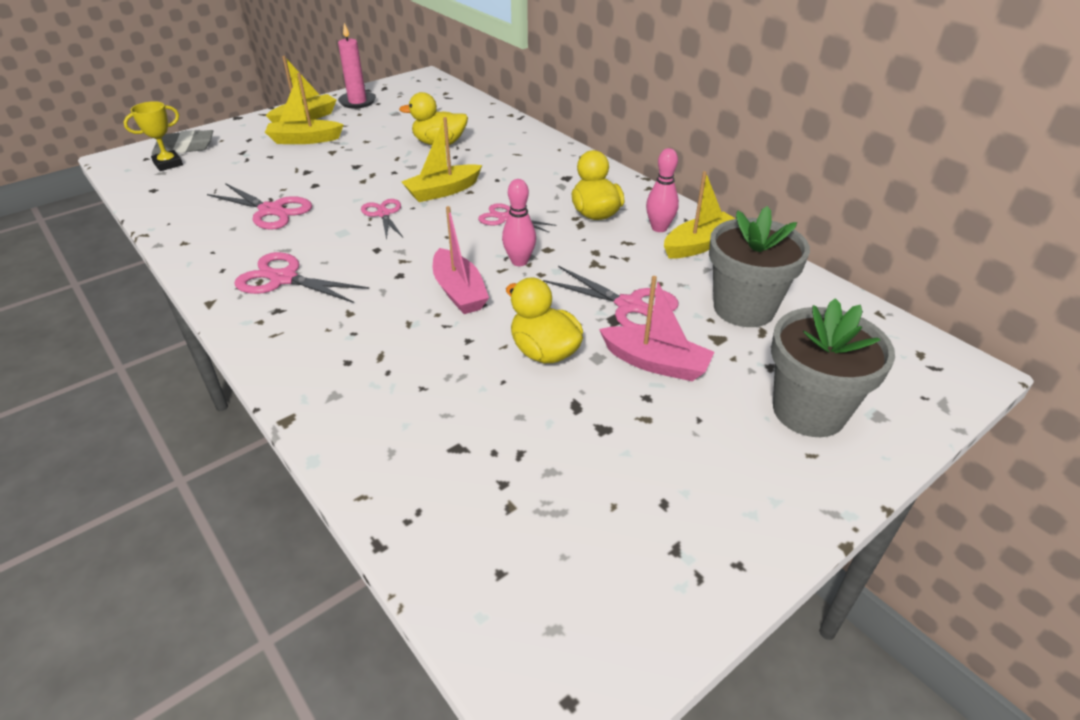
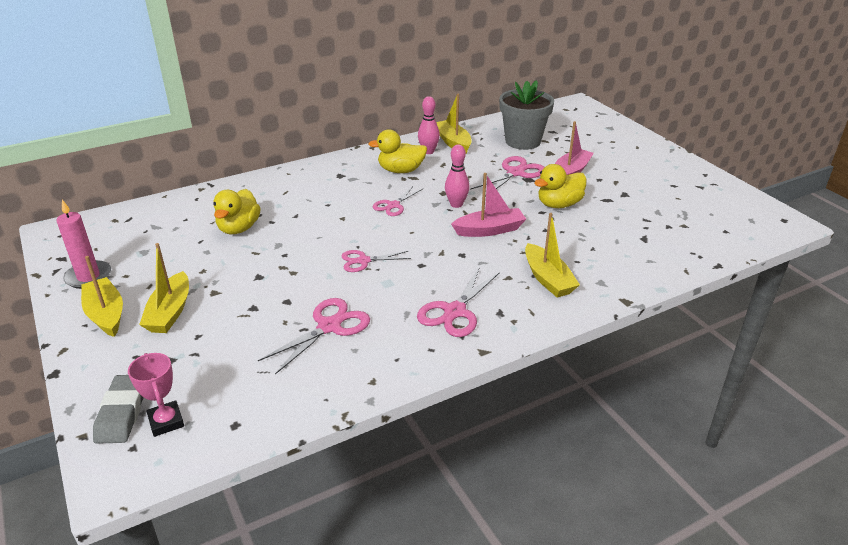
camera: 80 degrees left, 5 degrees down
yellow trophy [124,101,183,171] -> pink trophy [128,353,184,437]
yellow boat [401,117,482,202] -> yellow boat moved to [525,213,580,297]
grey flower pot [771,298,895,437] -> none

